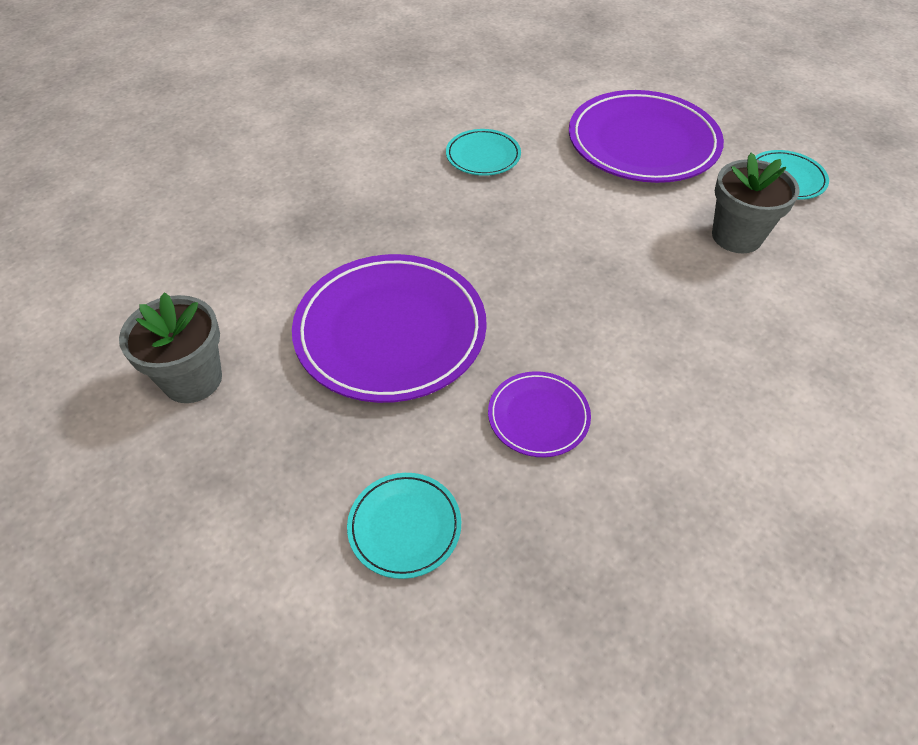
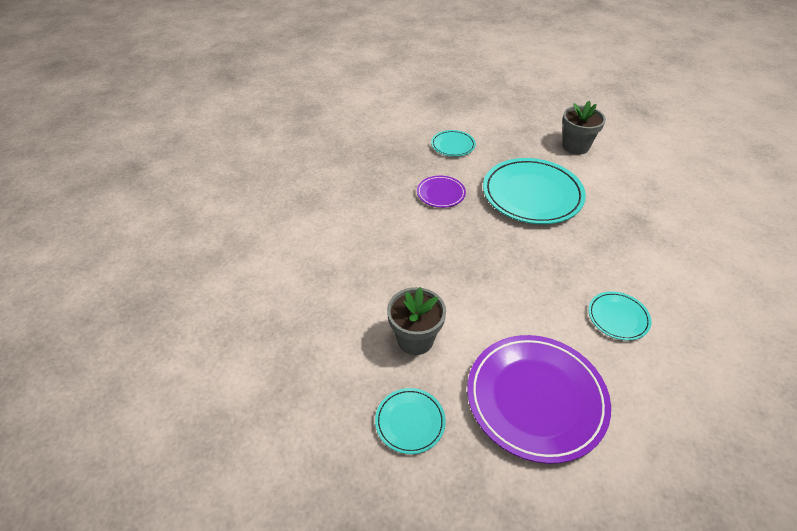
camera: 145 degrees right, 5 degrees down
purple plate [292,254,487,403] -> turquoise plate [483,158,586,224]

